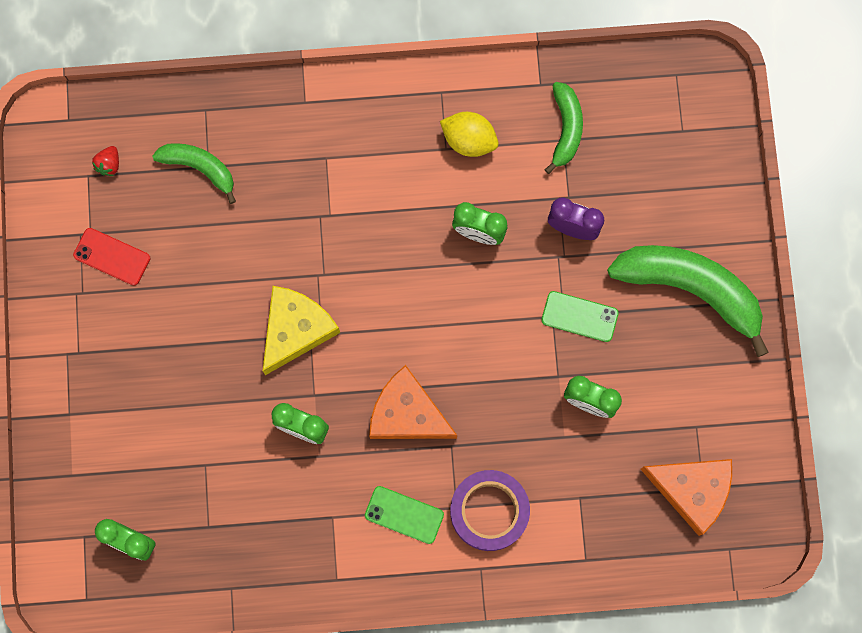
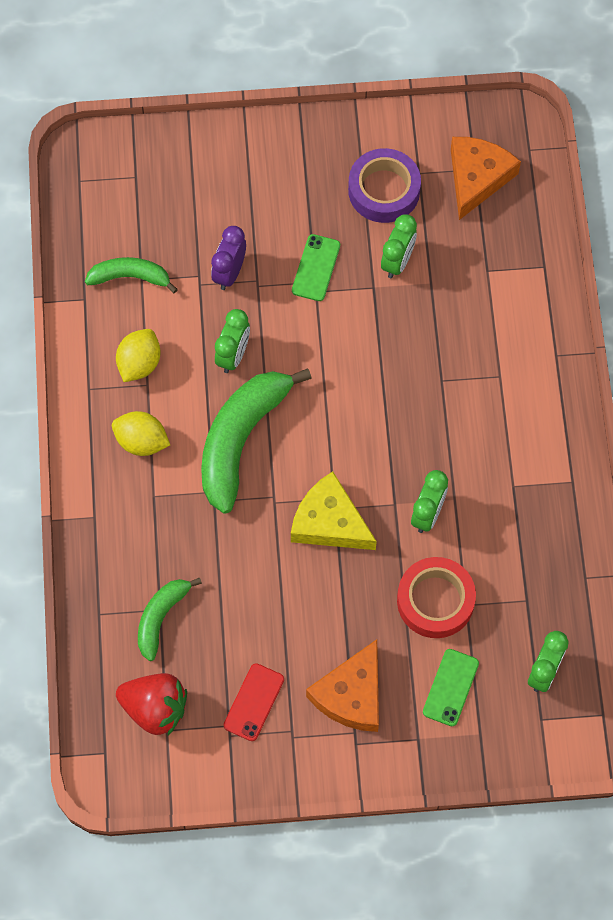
camera: 90 degrees left, 10 degrees down
red strawberry [92,146,119,176] -> red strawberry [116,673,187,735], size x2.19
green phone [365,486,444,544] -> green phone moved to [423,649,479,726]
orange cheese [369,365,457,439] -> orange cheese moved to [306,639,379,732]
purple tape [450,470,530,551] -> purple tape moved to [348,148,421,223]
green banana [607,245,769,357] -> green banana moved to [201,368,312,514]
none -> yellow lemon [112,411,170,456]
none -> red tape [397,557,476,638]

